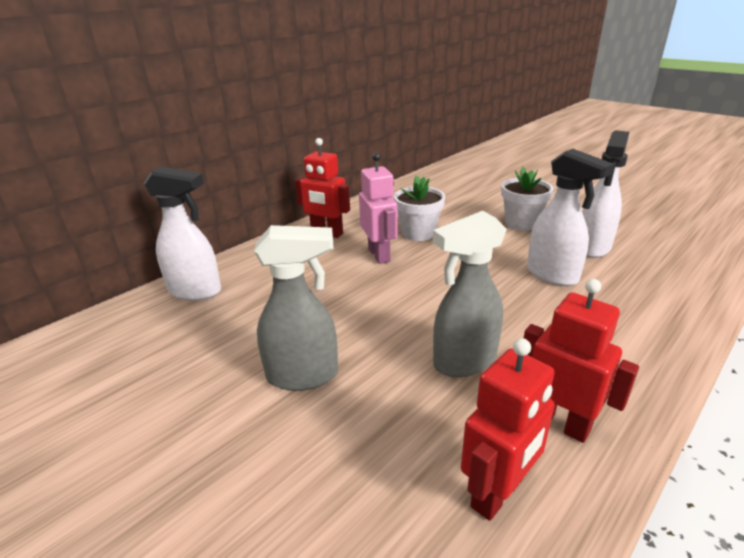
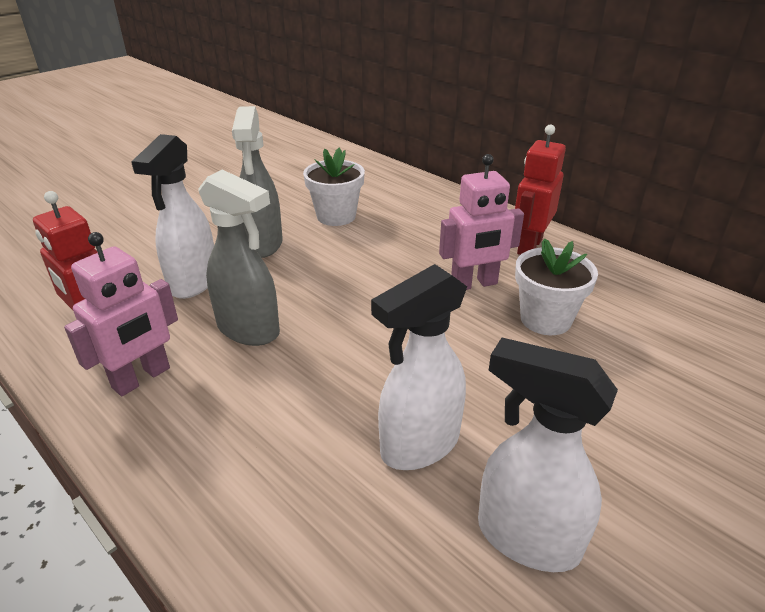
camera: 90 degrees right, 5 degrees up
white spray bottle [143,166,221,301] -> white spray bottle moved to [131,134,214,299]
grey spray bottle [433,211,507,377] -> grey spray bottle turned 150 degrees clockwise [198,170,280,346]
white flower pot [501,167,554,231] -> white flower pot moved to [303,148,365,226]
red robot [524,279,639,443] -> pink robot [64,232,178,396]

